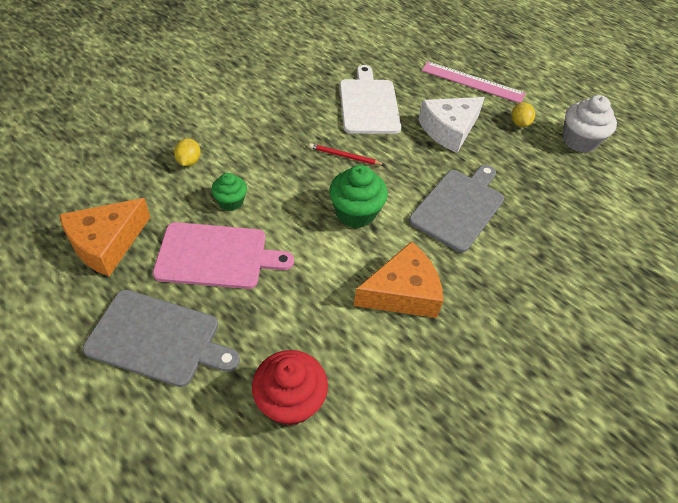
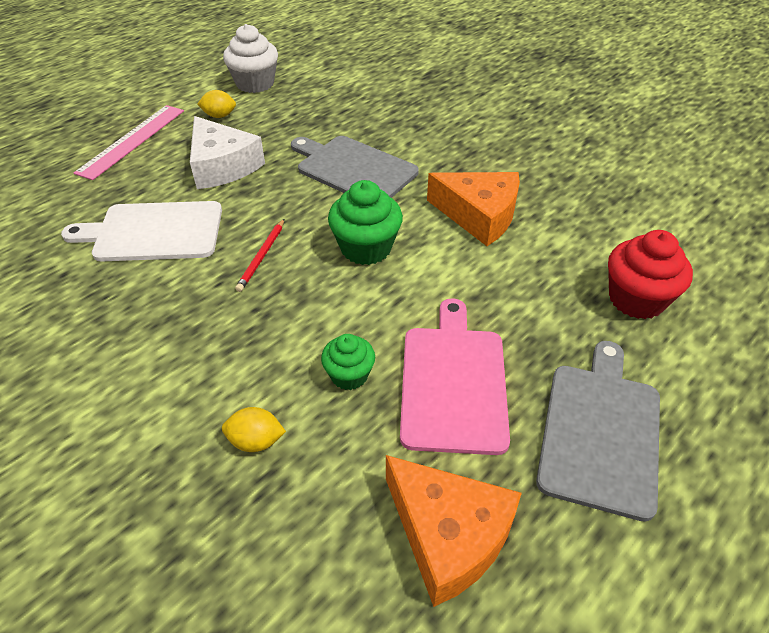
camera: 85 degrees left, 5 degrees down
orange cheese [354,241,443,318] -> orange cheese turned 135 degrees clockwise [427,172,520,246]

